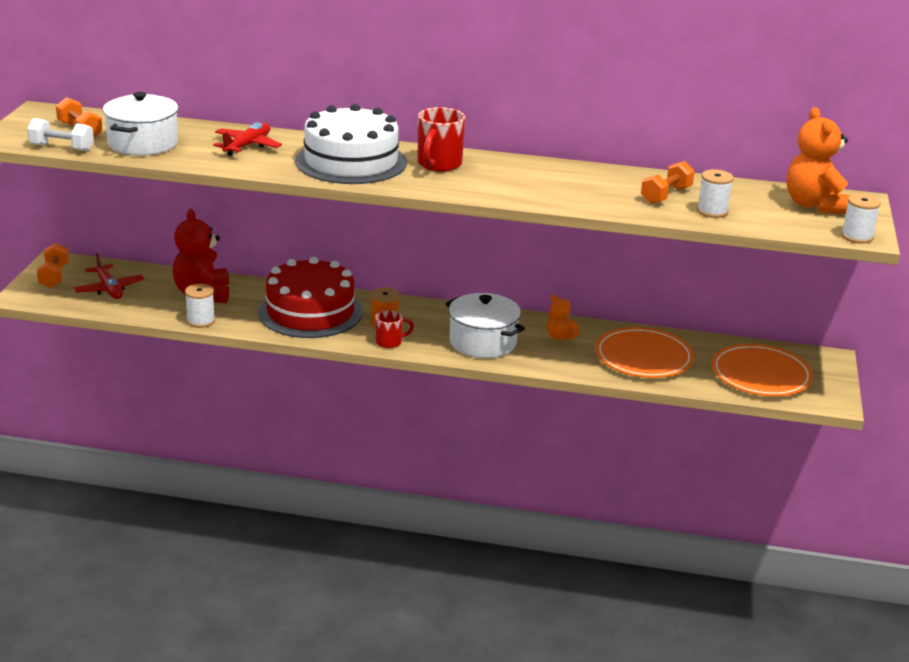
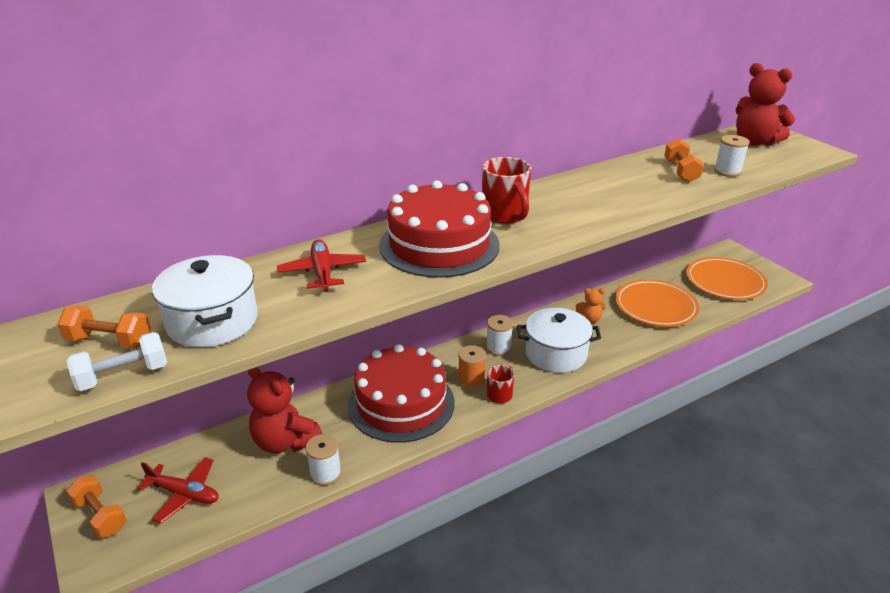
camera: 40 degrees left, 5 degrees up
white cake [295,104,407,184] -> red cake [379,180,500,278]
orange teddy bear [787,107,850,214] -> red teddy bear [736,63,795,146]
white spool [841,194,881,244] -> white spool moved to [486,315,513,356]

